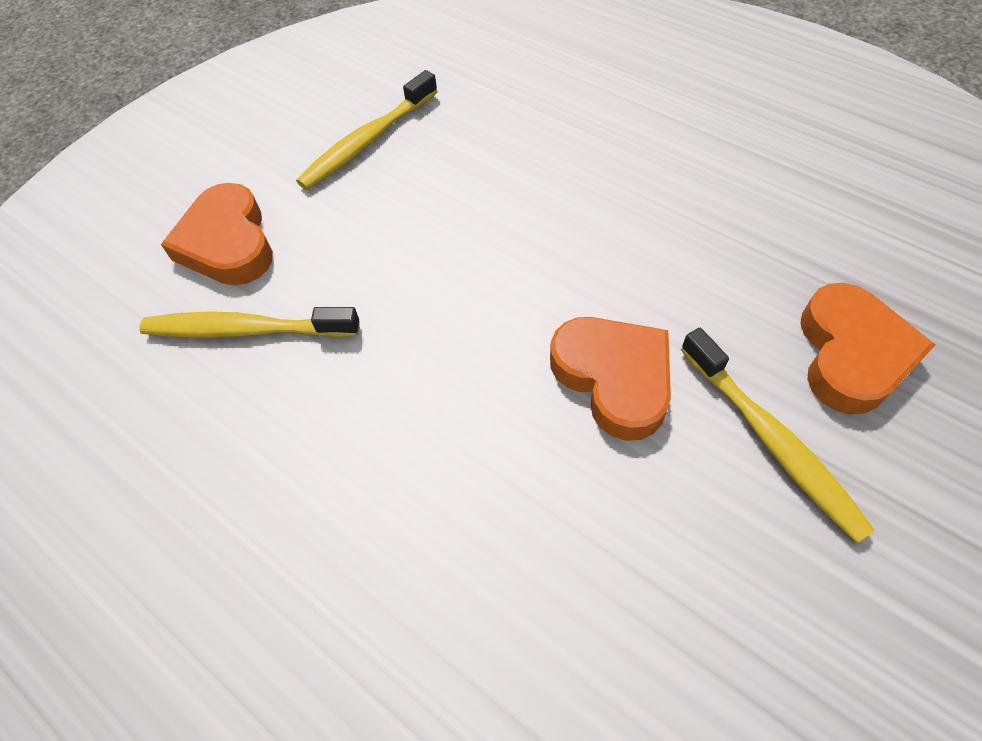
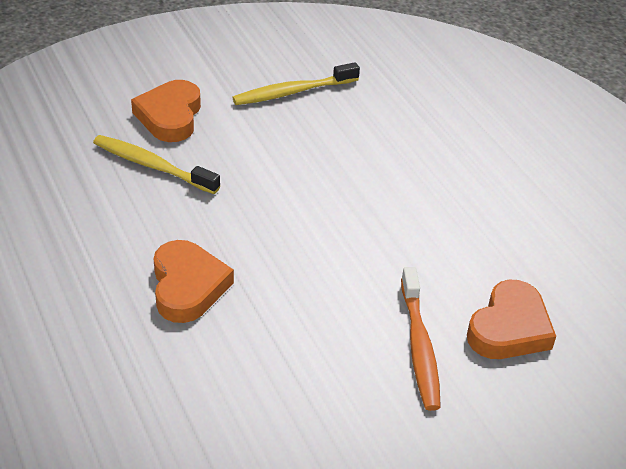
camera: 20 degrees right, 15 degrees down
orange heart [550,317,671,441] -> orange heart moved to [153,240,234,323]
yellow toothbrush [681,328,875,543] -> orange toothbrush [401,267,441,411]

